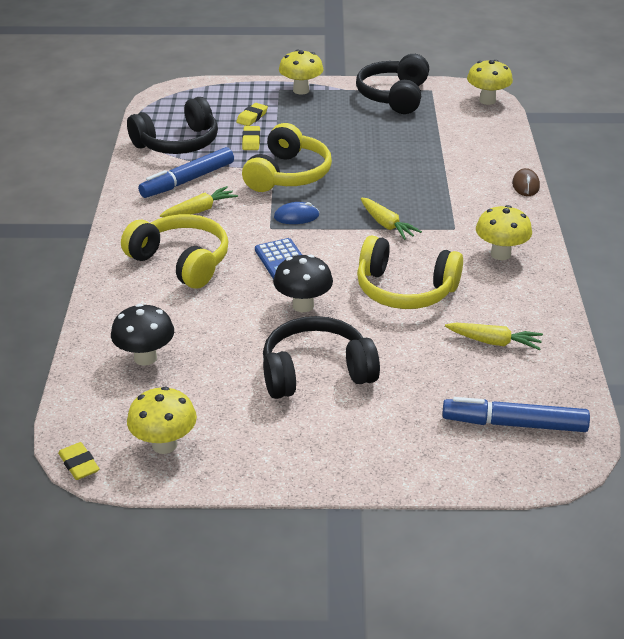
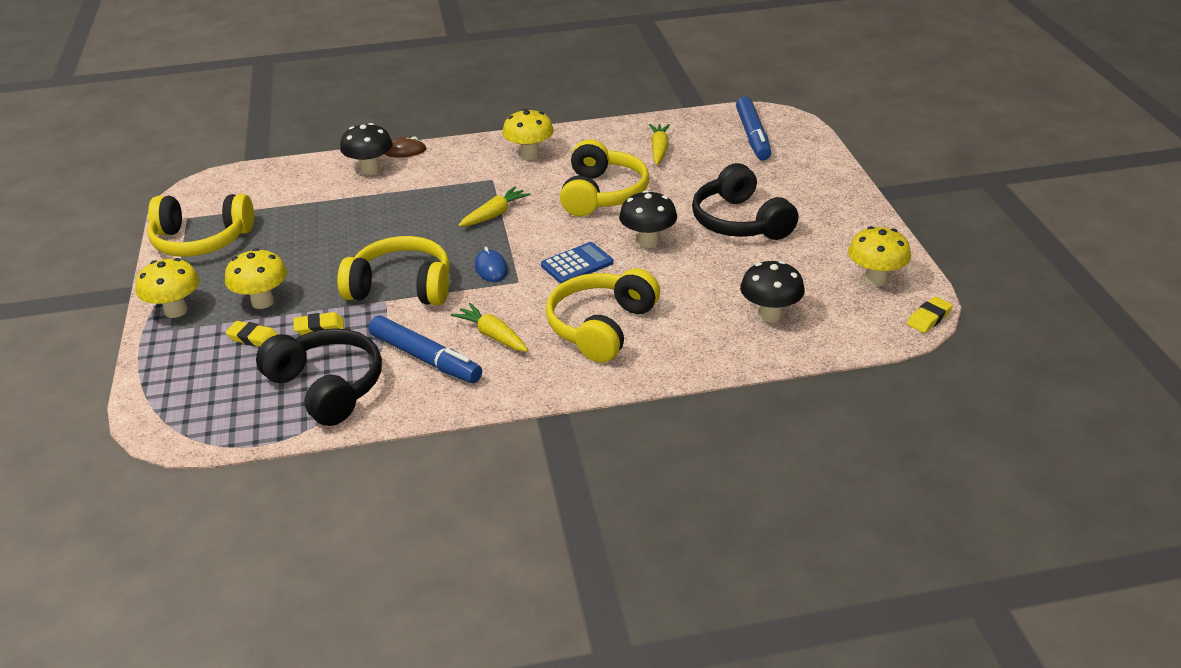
camera: 100 degrees left, 0 degrees up
black headphones [356,54,429,114] -> yellow headphones [147,194,254,257]
yellow mushroom [467,60,513,105] -> yellow mushroom moved to [225,248,287,309]
none -> black mushroom [340,123,393,175]

